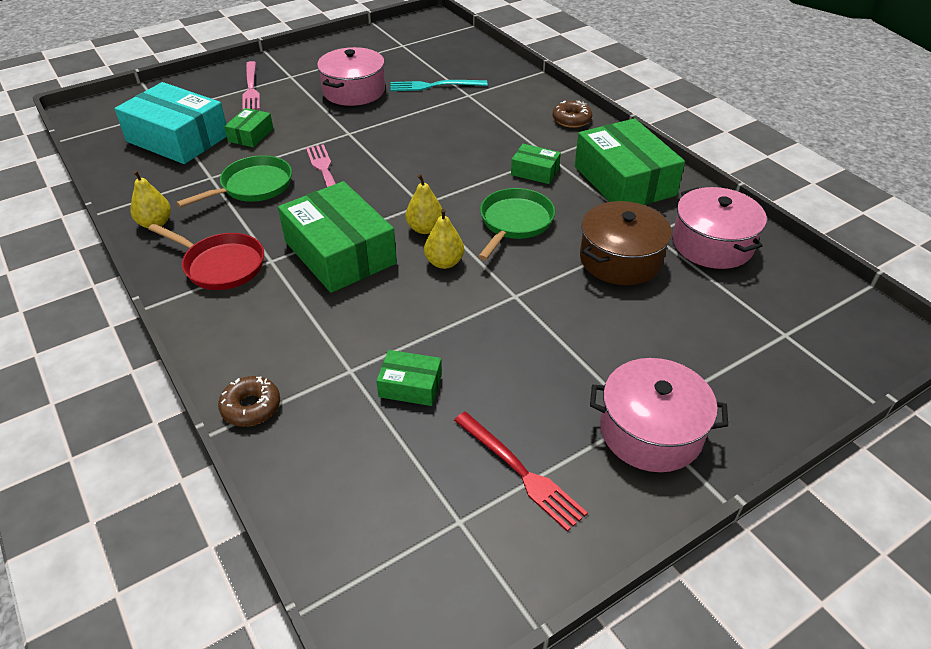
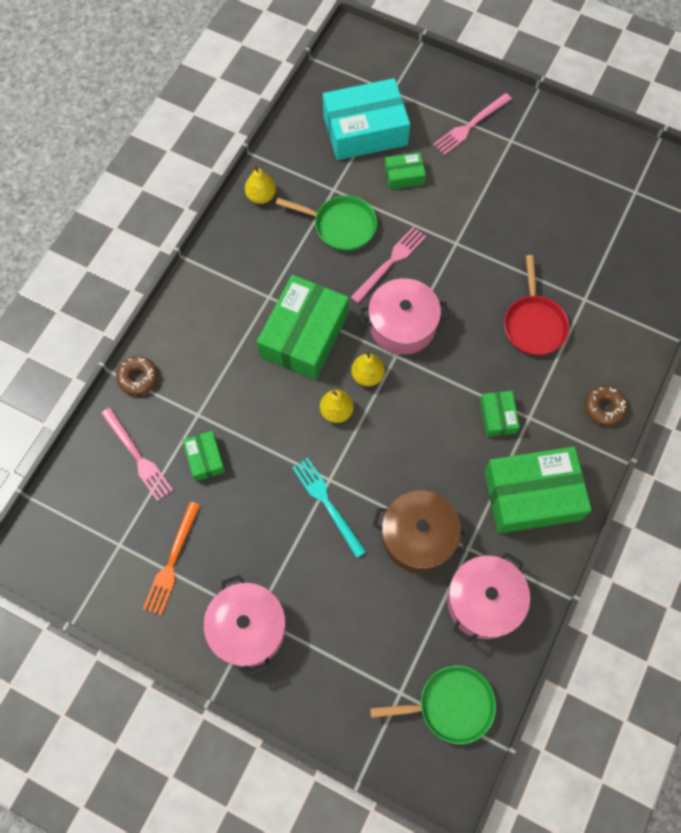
camera: 60 degrees right, 25 degrees up
turquoise box [115,82,227,164] -> turquoise box turned 75 degrees clockwise [323,78,410,160]
red pan [148,224,264,290] -> red pan moved to [504,255,569,355]
pink pot [317,47,385,106] -> pink pot moved to [360,278,449,355]
turquoise fork [390,80,488,91] -> turquoise fork moved to [292,458,366,558]
red fork [454,412,588,532] -> orange fork [143,501,200,615]
green pan [478,188,555,260] -> green pan moved to [370,665,496,744]
green box [575,118,685,205] -> green box turned 45 degrees clockwise [484,447,592,534]
none -> pink fork [101,407,173,501]

